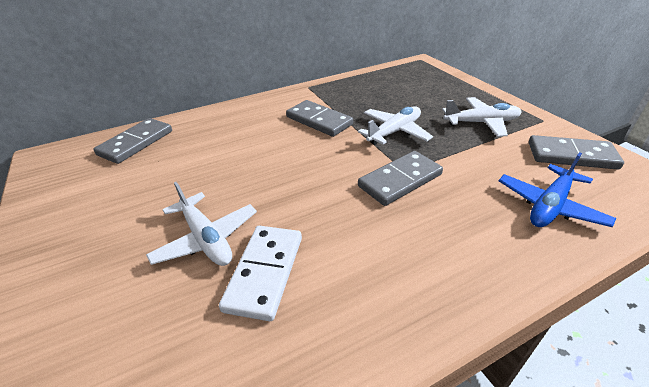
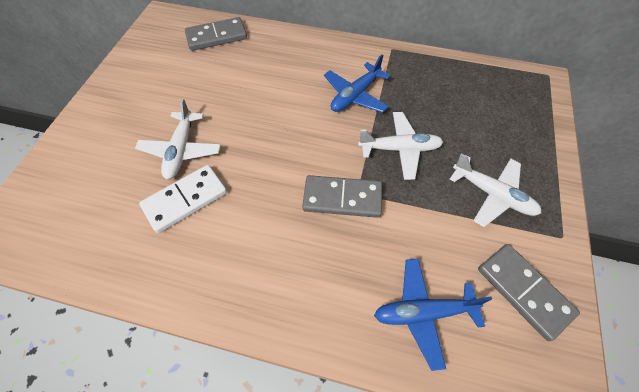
camera: 40 degrees right, 20 degrees up
grey domino [286,100,353,137] -> blue plane [324,54,390,113]

